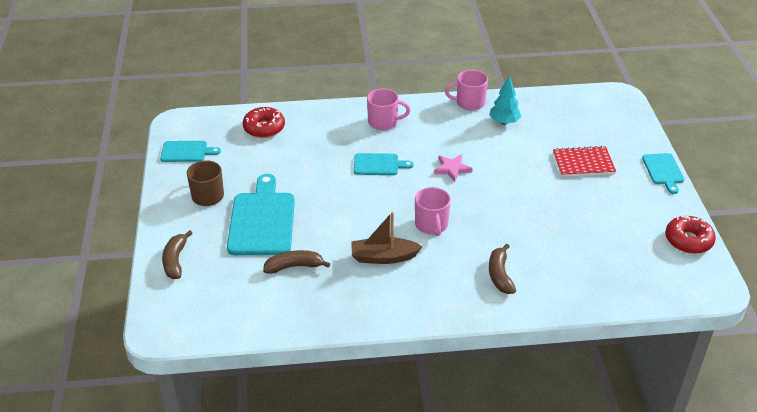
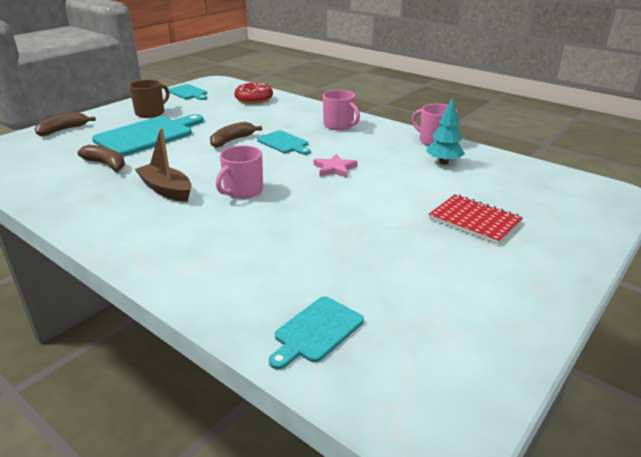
camera: 45 degrees right, 10 degrees down
brown banana [489,244,516,294] -> brown banana moved to [210,122,262,148]
turquoise cutting board [642,153,684,194] -> turquoise cutting board moved to [269,296,364,370]
red donut [665,215,716,254] -> none

